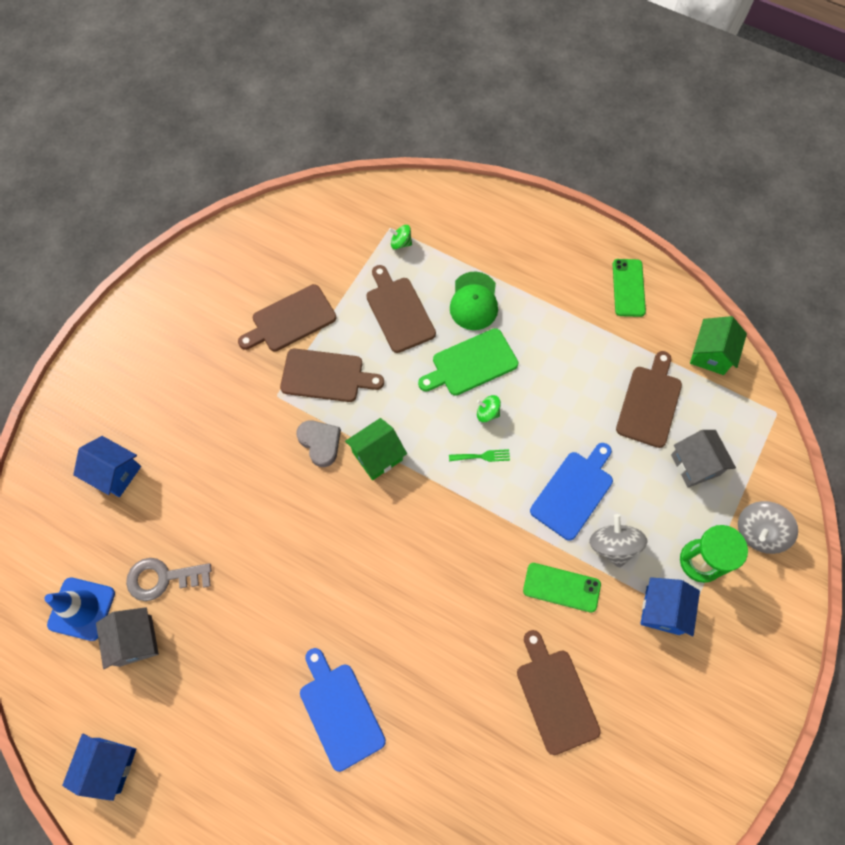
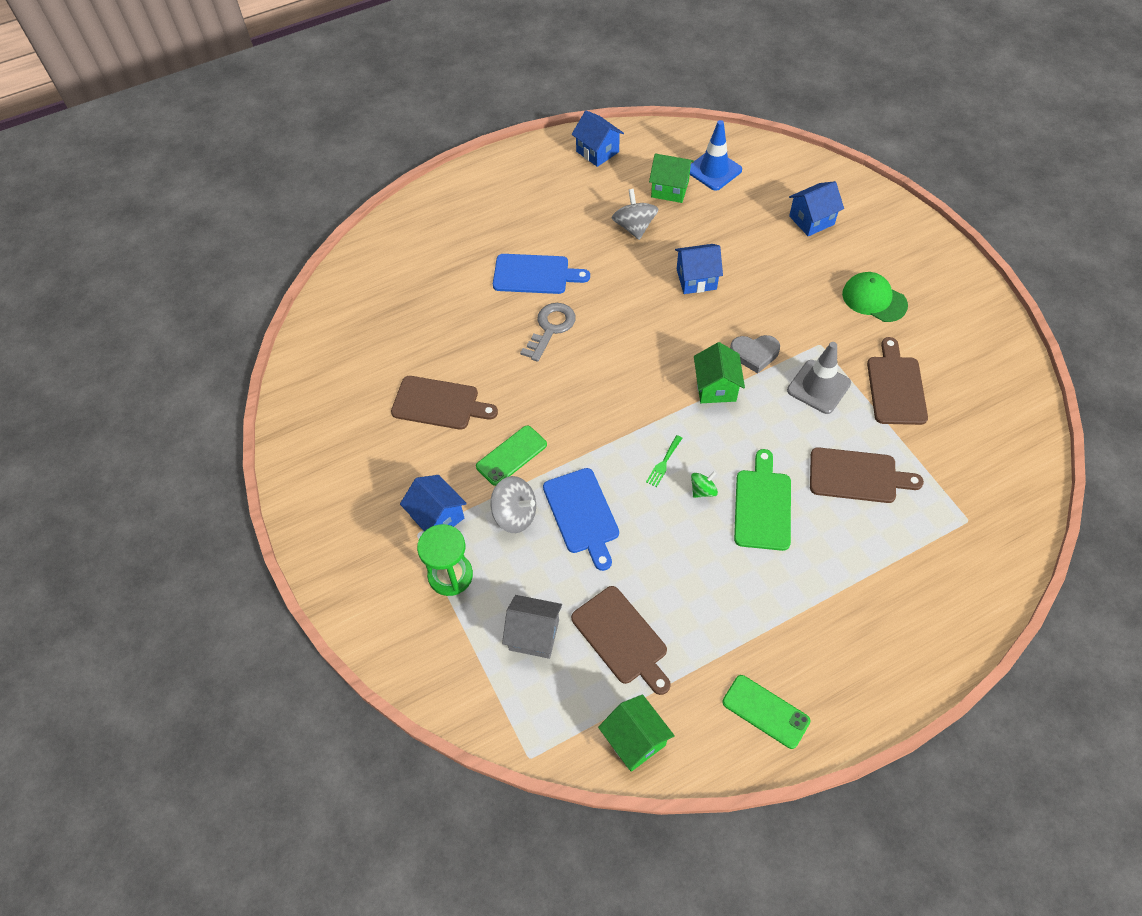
camera: 125 degrees right, 10 degrees down
grey house [96,607,159,669] -> green house [649,153,694,203]
grey key [126,558,212,601] -> grey key moved to [520,303,576,362]
brown cutting board [280,349,384,402] -> grey traffic cone [787,342,851,414]
green spinning top [389,225,412,250] -> none
green cap [450,272,498,330] -> green cap moved to [842,272,908,322]
grey spinning top [738,501,798,554] -> grey spinning top moved to [612,189,658,240]
none -> blue house [675,244,723,294]

